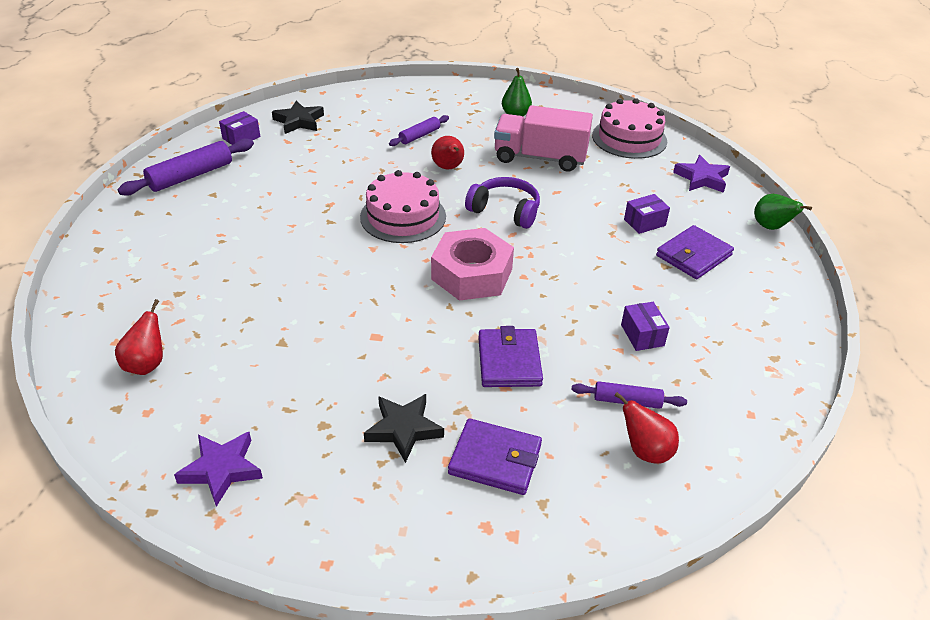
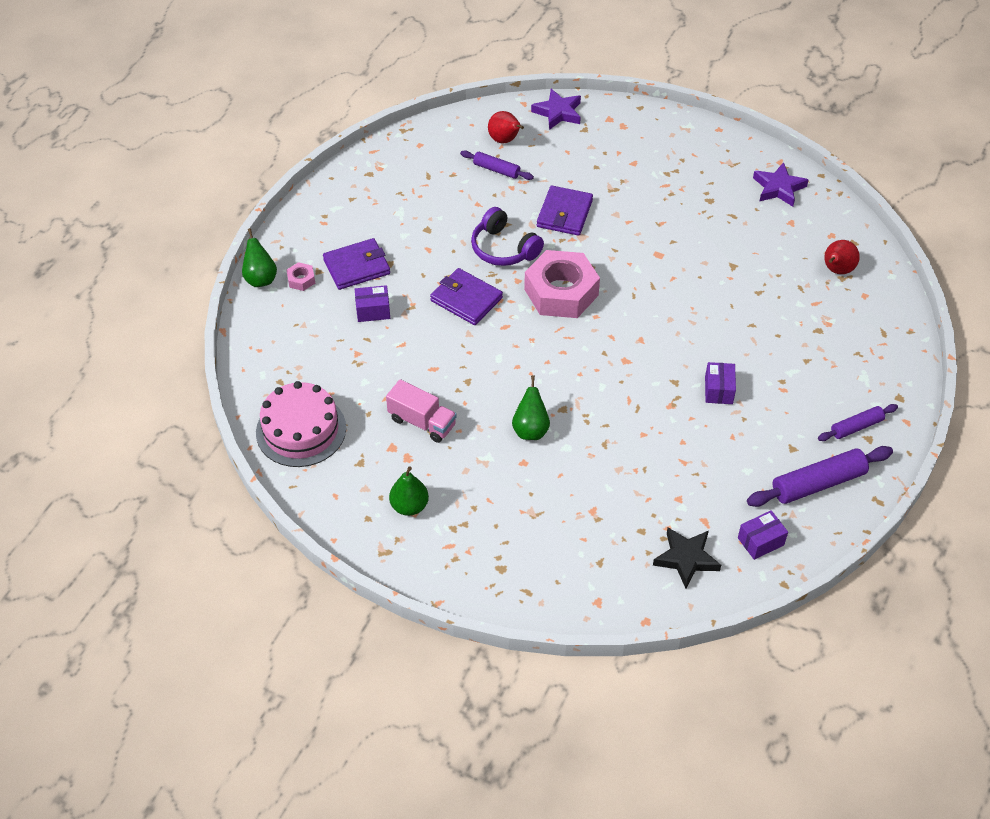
camera: 160 degrees left, 10 degrees up
pink cake [360,170,446,243] -> none
black star [364,394,444,463] -> none
purple rolling pin [389,115,449,146] -> purple rolling pin moved to [818,404,898,441]
red pear [431,136,464,170] -> green pear [512,375,550,440]
purple wallet [448,418,542,495] -> purple wallet moved to [430,268,503,325]
purple headphones [465,177,540,229] -> purple headphones moved to [471,207,544,266]
pink truck [494,105,593,172] -> pink truck [386,379,457,443], size x0.64
purple box [621,302,670,351] -> purple box moved to [705,362,736,404]
purple star [673,155,730,193] -> purple star moved to [531,89,581,130]
none -> pink nut [286,262,315,291]

